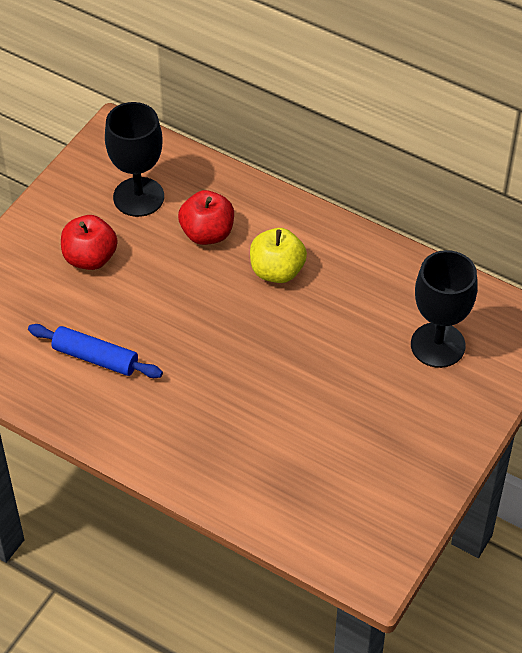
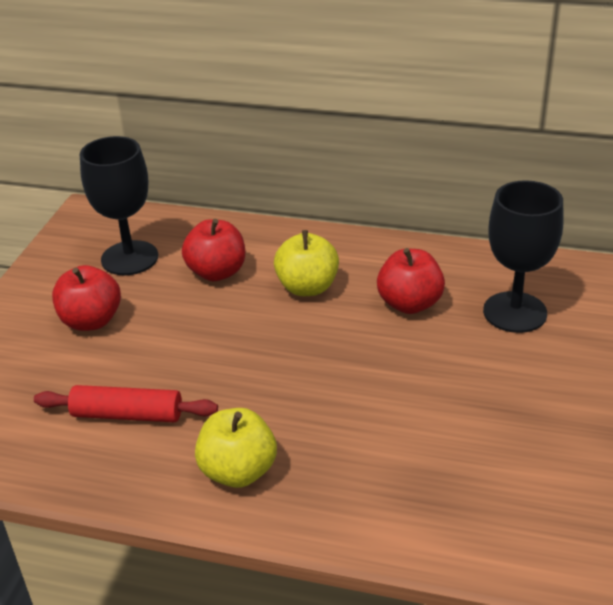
camera: 15 degrees left, 15 degrees down
blue rolling pin [28,324,163,378] -> red rolling pin [34,385,218,422]
none -> yellow apple [195,408,277,488]
none -> red apple [377,248,445,314]

